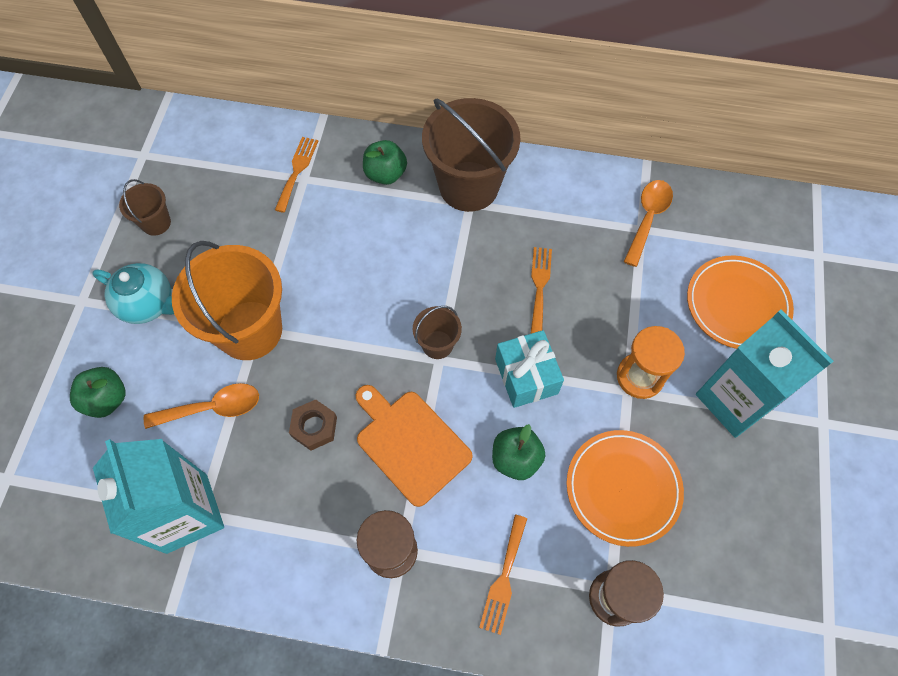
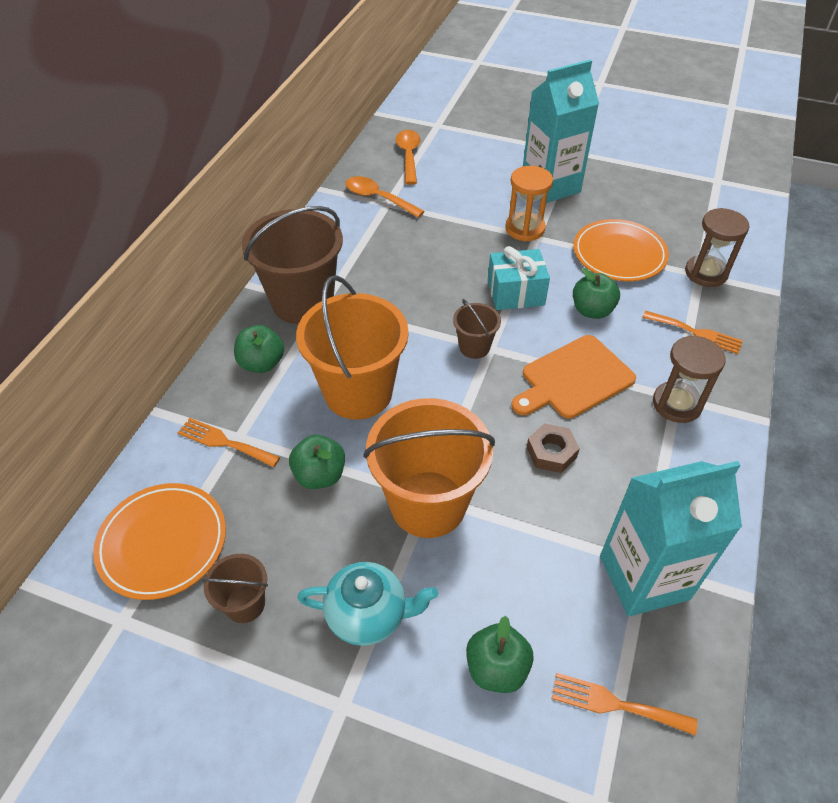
camera: 80 degrees left, 15 degrees down
turquoise teapot [92,263,174,324] -> turquoise teapot turned 60 degrees clockwise [297,562,438,646]
orange spoon [144,383,259,429] -> orange spoon moved to [396,130,421,185]
orange fork [530,247,552,334] -> orange fork moved to [552,673,697,736]
orange plate [687,255,794,349] -> orange plate moved to [93,483,226,600]
none -> green apple [289,435,345,489]
none -> orange bucket [296,275,409,420]

